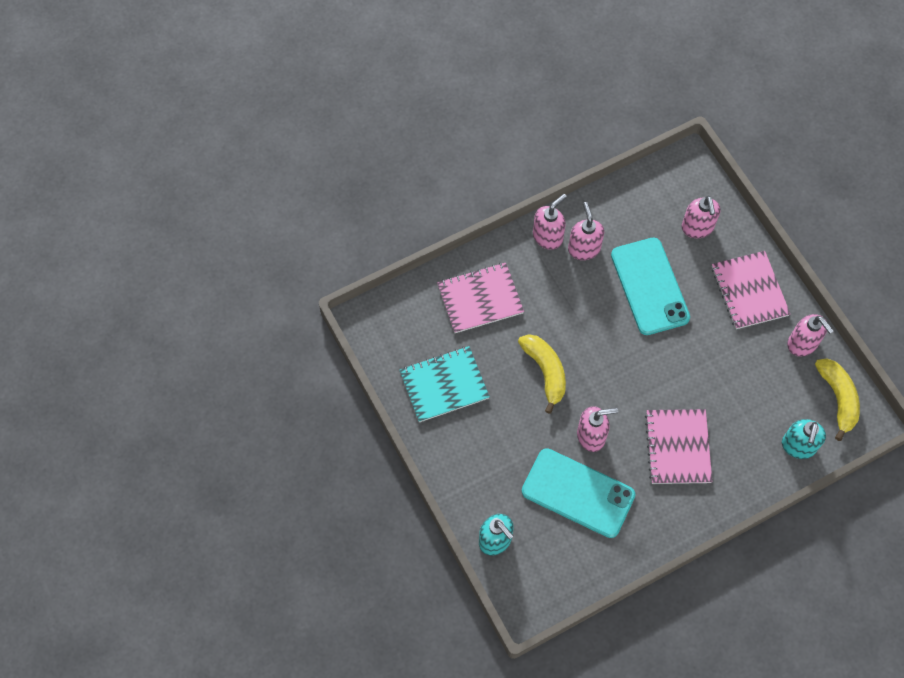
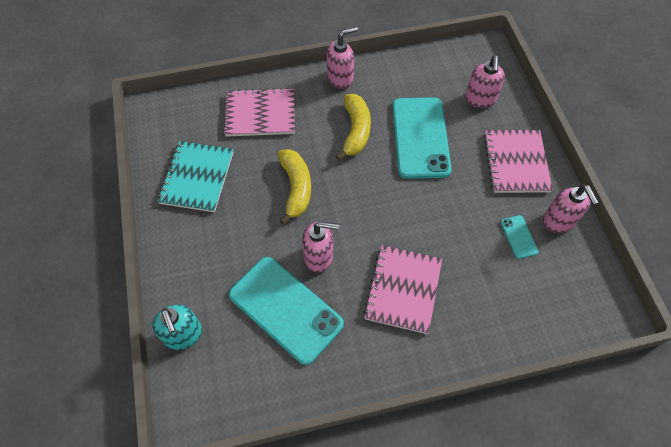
camera: 15 degrees right, 5 degrees down
turquoise notebook [400,346,490,422] -> turquoise notebook turned 75 degrees counterclockwise [157,141,234,212]
pink soap dispenser [568,202,604,260] -> none
turquoise soap dispenser [782,419,826,459] -> none
yellow banana [815,359,860,441] -> yellow banana moved to [336,94,371,161]
none -> turquoise phone [500,215,538,259]

